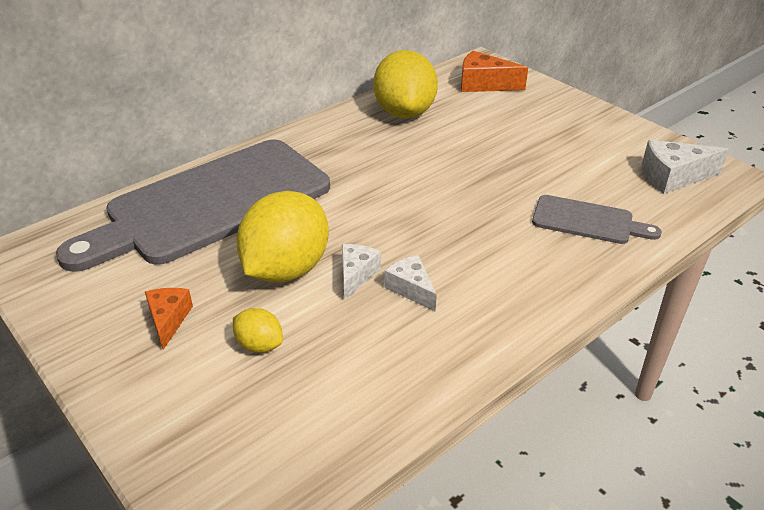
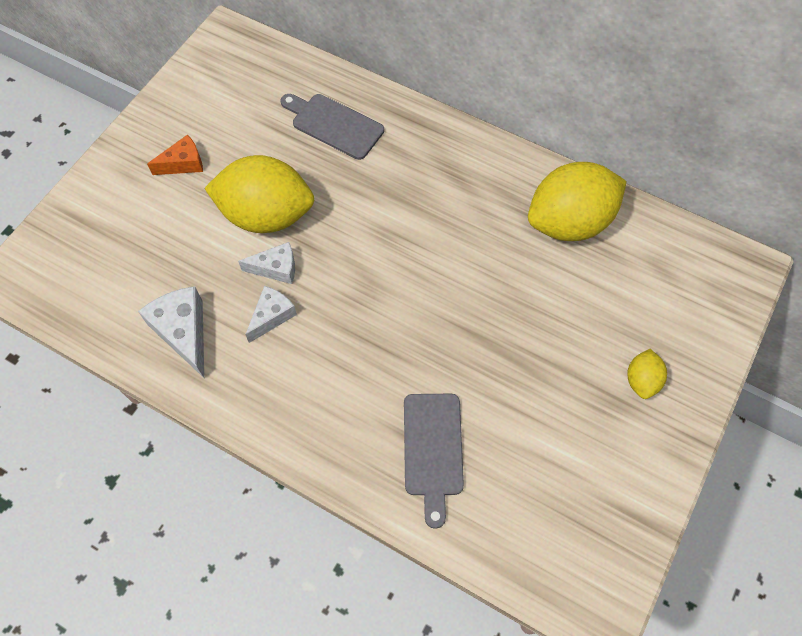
camera: 70 degrees right, 25 degrees up
grey cutting board [56,139,330,272] -> grey cutting board [281,94,384,160], size x0.45
yellow lemon [233,308,283,353] -> yellow lemon moved to [627,349,667,399]
orange cheese [461,51,528,92] -> none
white cheese [642,140,729,194] -> white cheese moved to [138,286,204,378]

